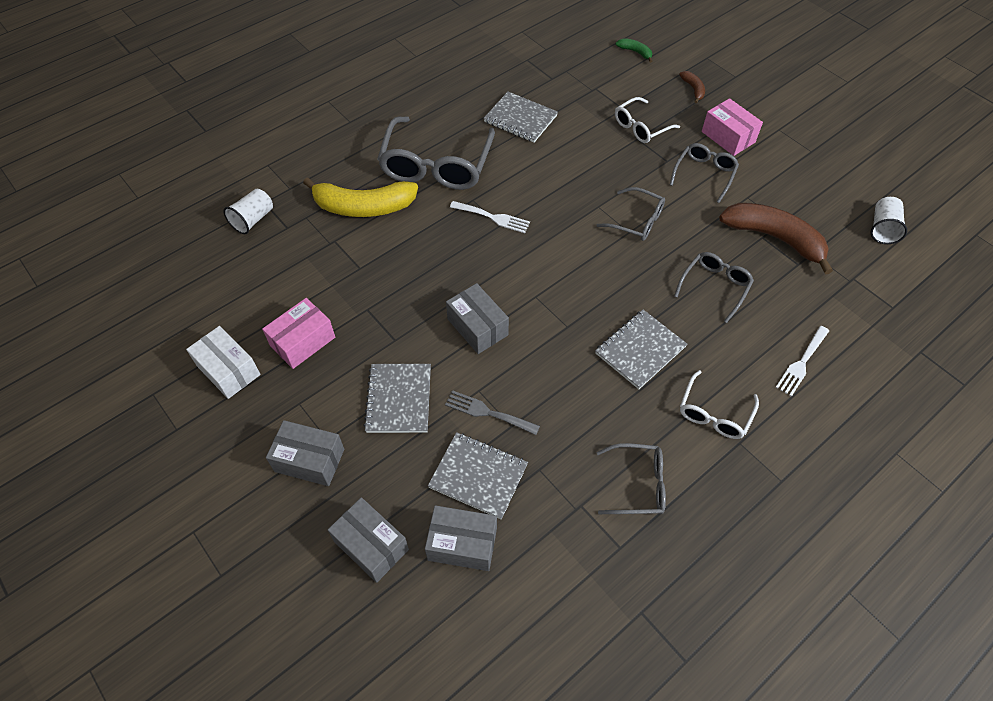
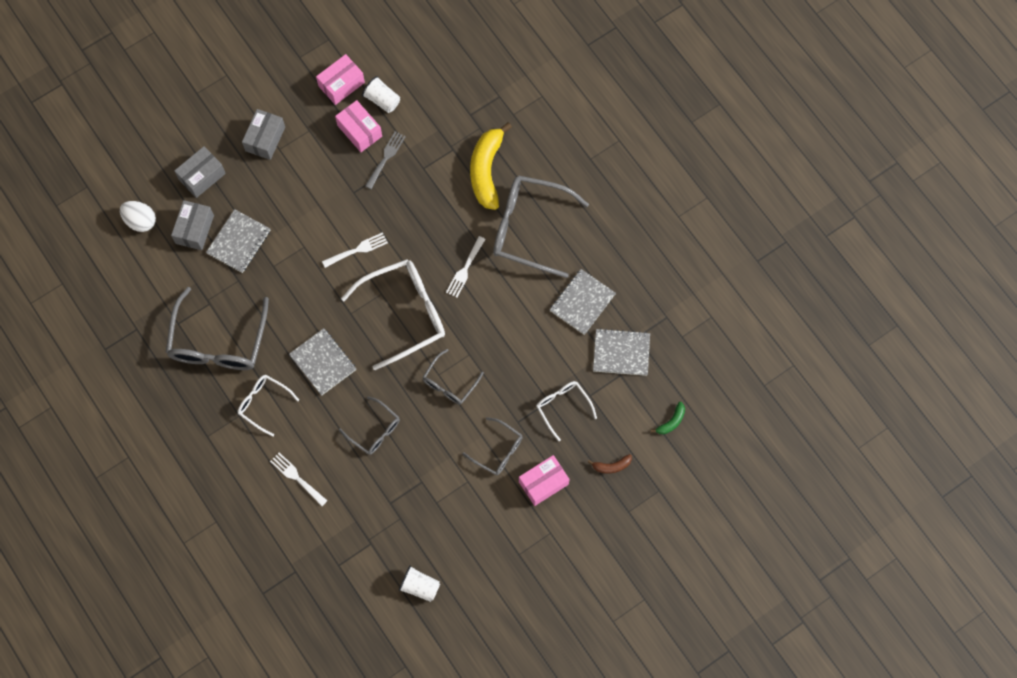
camera: 95 degrees right, 15 degrees up
white box [186,326,260,399] -> pink box [316,54,365,105]
white cup [223,189,273,234] -> white cup moved to [362,76,400,113]
grey notebook [363,364,431,433] -> grey notebook moved to [593,328,650,376]
grey fork [445,390,540,435] -> grey fork moved to [365,131,406,189]
grey box [446,283,509,354] -> white fork [322,232,388,268]
grey glasses [596,443,666,514] -> grey glasses [166,287,269,370], size x1.88
brown banana [719,203,833,274] -> none
none -> white egg [120,201,156,232]
none -> white glasses [341,259,445,370]

